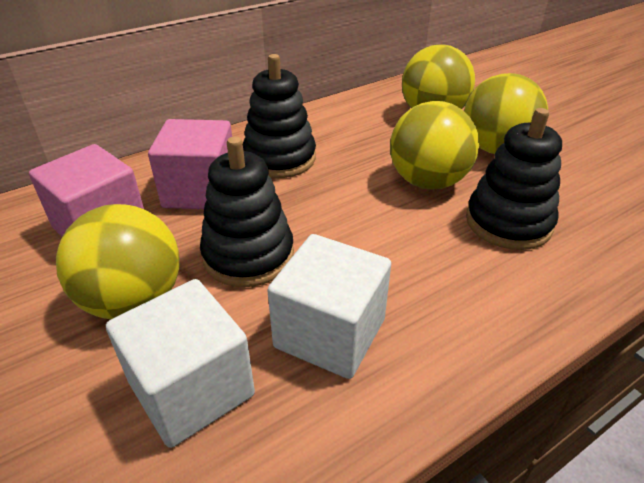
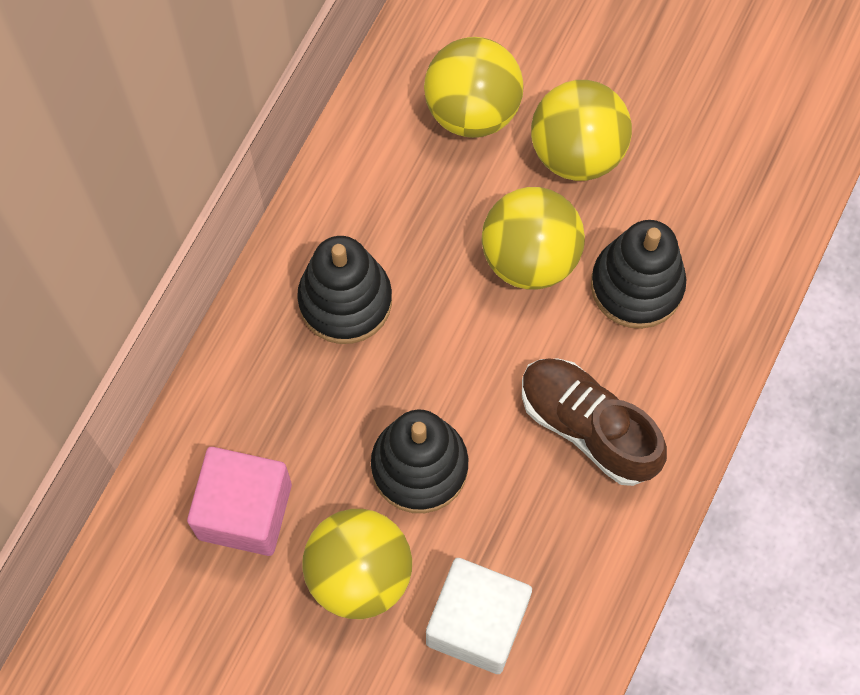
camera: 30 degrees left, 30 degrees up
pink cube [148,119,232,209] -> none
white cube [267,234,391,379] -> none
none -> brown shoe [522,358,667,486]

